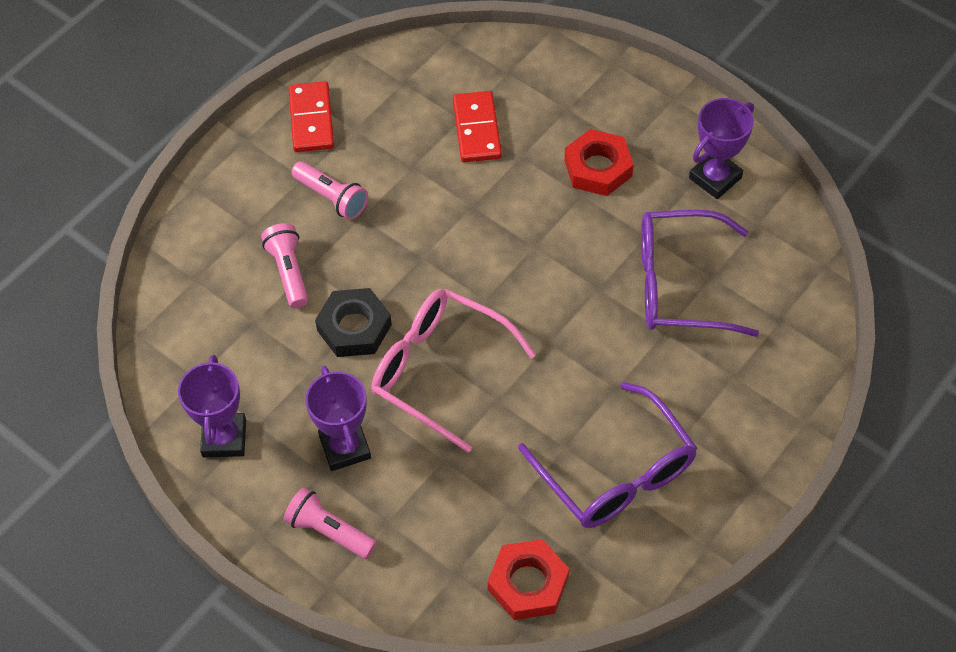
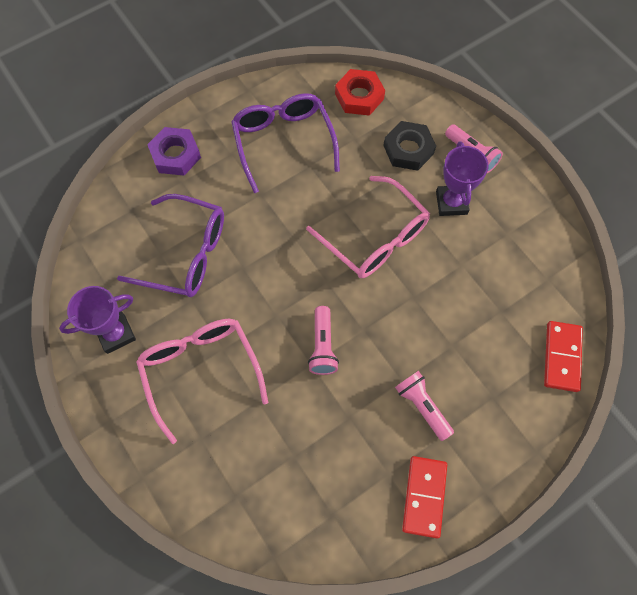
camera: 165 degrees left, 10 degrees up
purple trophy [178,355,246,458] -> none
pink flashlight [261,223,308,308] -> pink flashlight moved to [308,306,339,375]
black nut [315,288,392,357] -> black nut moved to [383,121,436,171]
red domino [453,91,502,162] -> red domino moved to [544,321,583,392]
red nut [564,129,633,196] -> pink glasses [136,319,268,444]
none -> purple nut [147,127,201,176]

